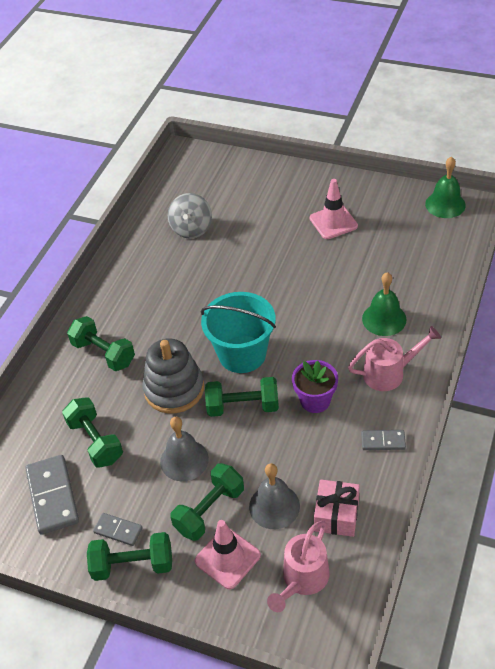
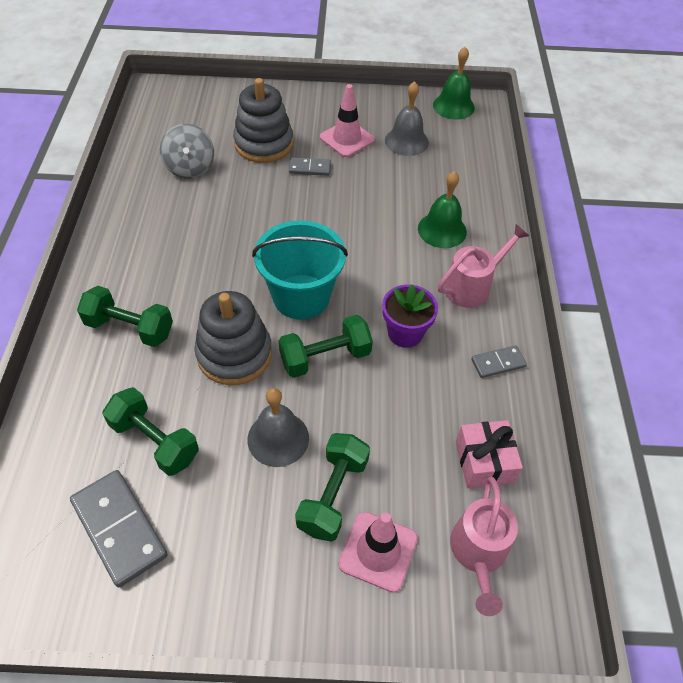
camera: 25 degrees left, 5 degrees up
green dumbbell [87,532,172,581] -> none
grey domino [93,513,143,546] -> grey domino moved to [289,157,331,176]
grey bell [249,463,300,529] -> grey bell moved to [385,81,429,156]
none -> grey stacking toy [233,78,293,163]

